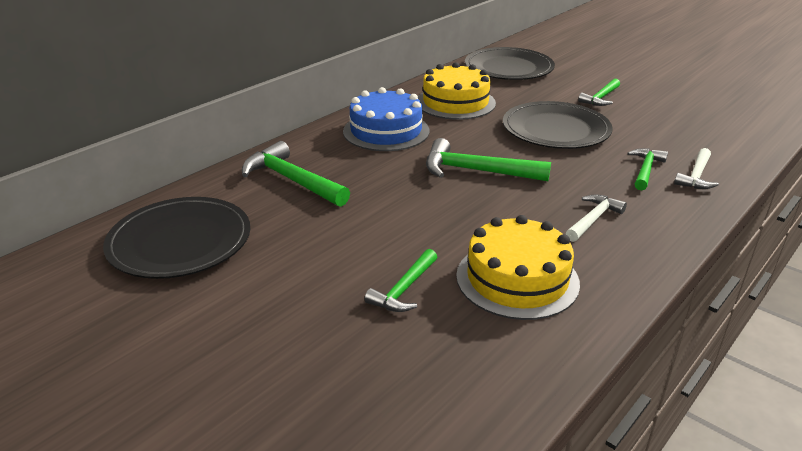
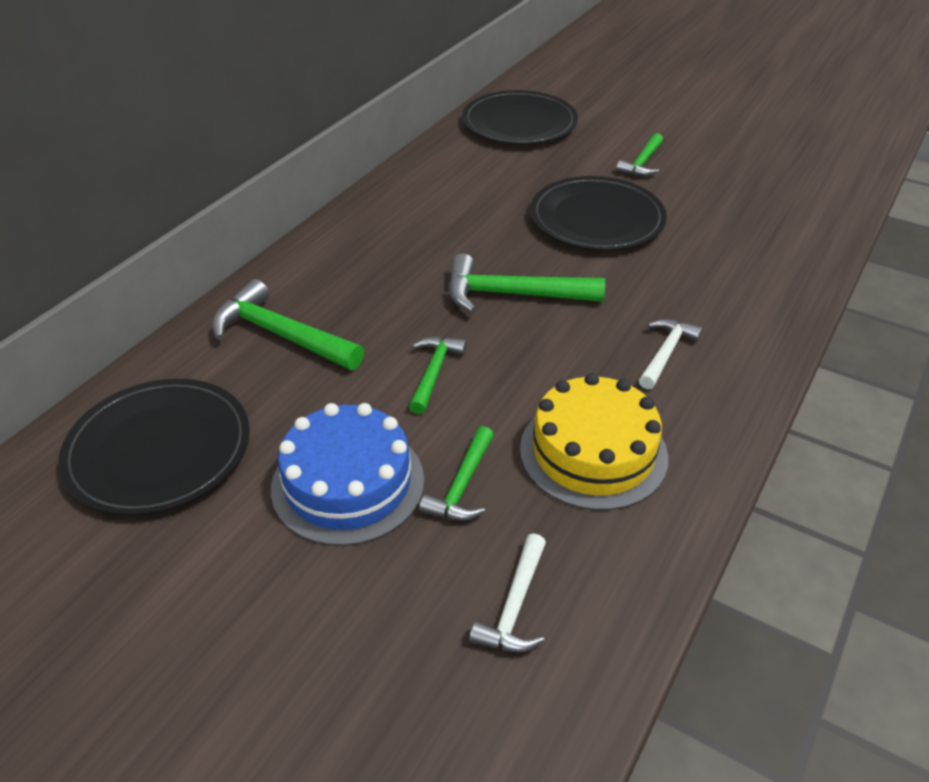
camera: 10 degrees left, 10 degrees up
blue cake [343,87,429,151] -> blue cake moved to [271,403,424,546]
yellow cake [418,62,496,120] -> none
green hammer [627,148,668,190] -> green hammer moved to [409,336,467,414]
white hammer [674,148,719,189] -> white hammer moved to [469,533,546,652]

